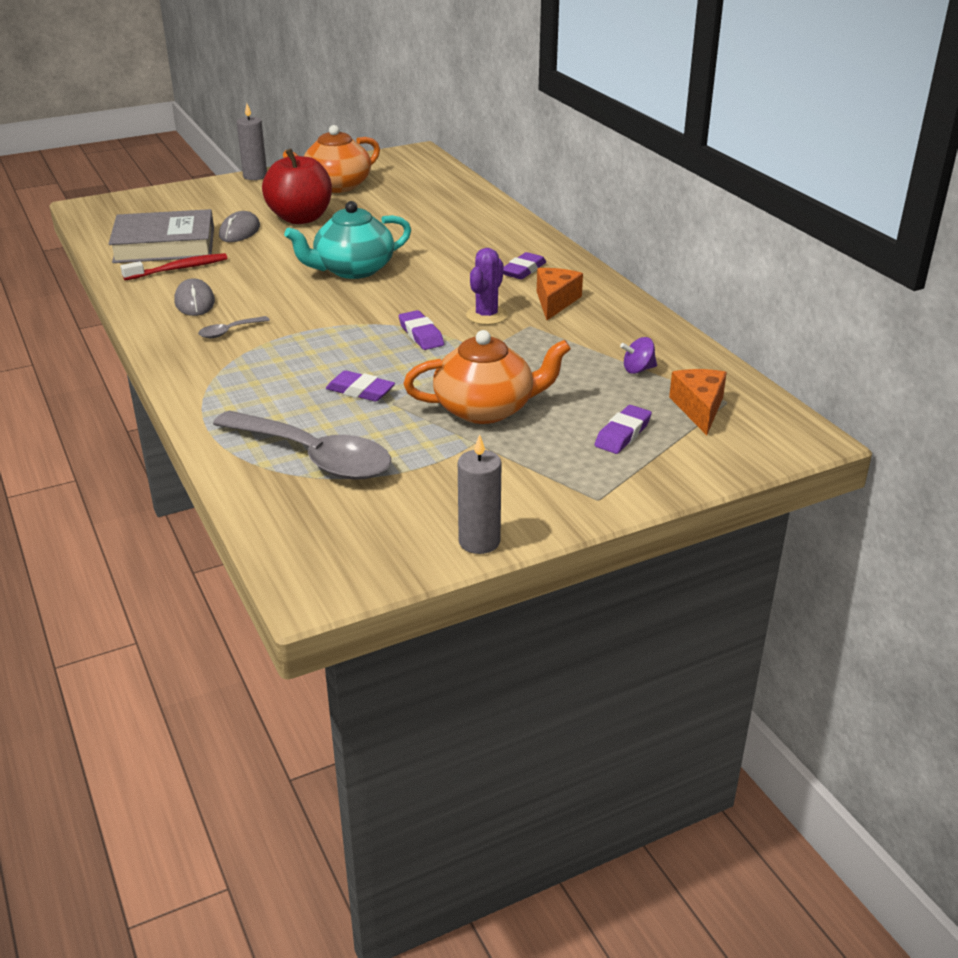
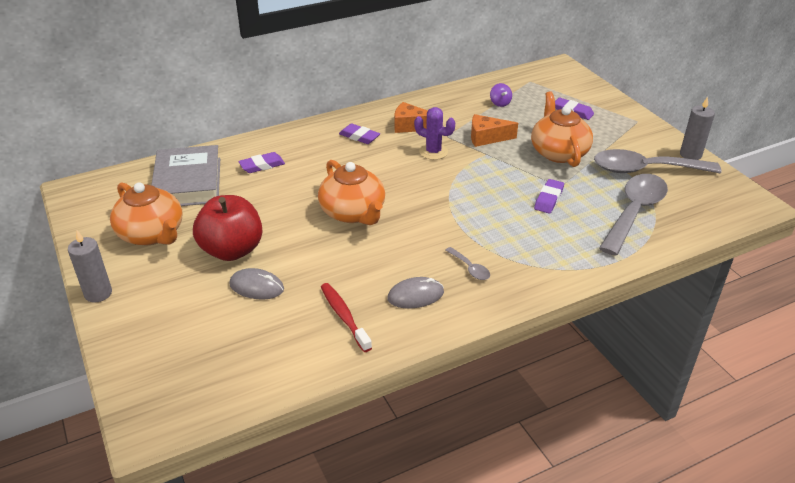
camera: 90 degrees left, 5 degrees up
grey book [108,209,214,263] -> grey book moved to [151,145,220,206]
turquoise teapot [284,201,411,279] -> orange teapot [318,160,385,225]
purple eraser [399,310,444,350] -> purple eraser moved to [238,152,285,173]
orange cheese [669,369,727,435] -> orange cheese moved to [471,114,518,147]
none -> grey spoon [594,149,721,173]

